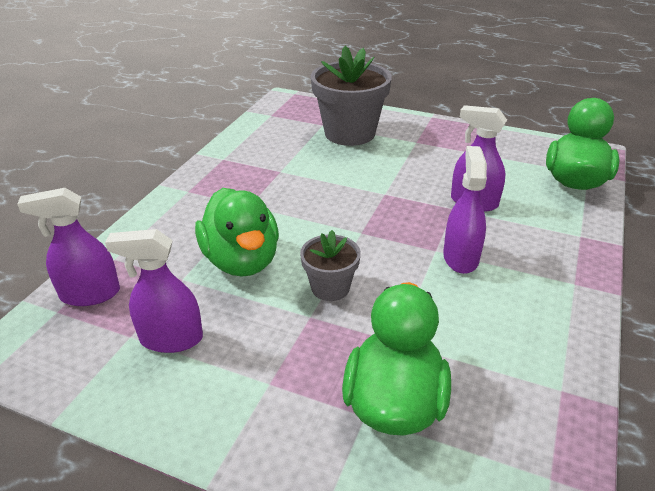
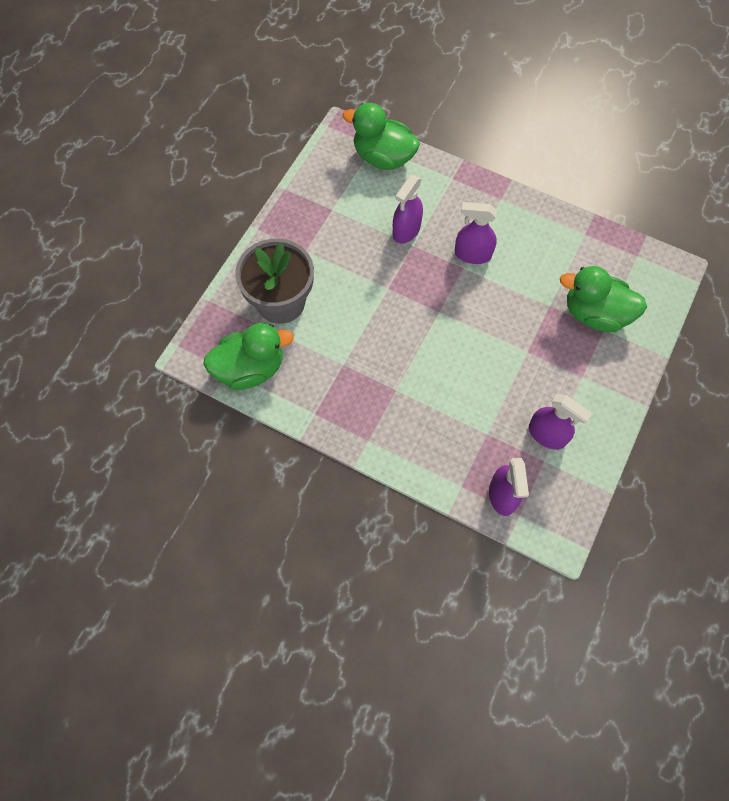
camera: 85 degrees left, 30 degrees up
purple spray bottle [105,229,203,353] -> purple spray bottle turned 60 degrees counterclockwise [529,394,592,450]
green duck [195,188,279,277] -> green duck moved to [203,323,294,390]
grey flower pot [300,230,361,301] -> none

